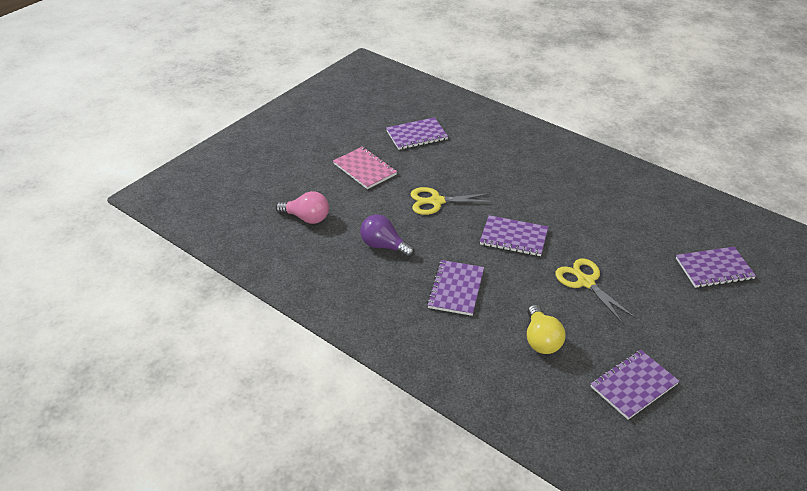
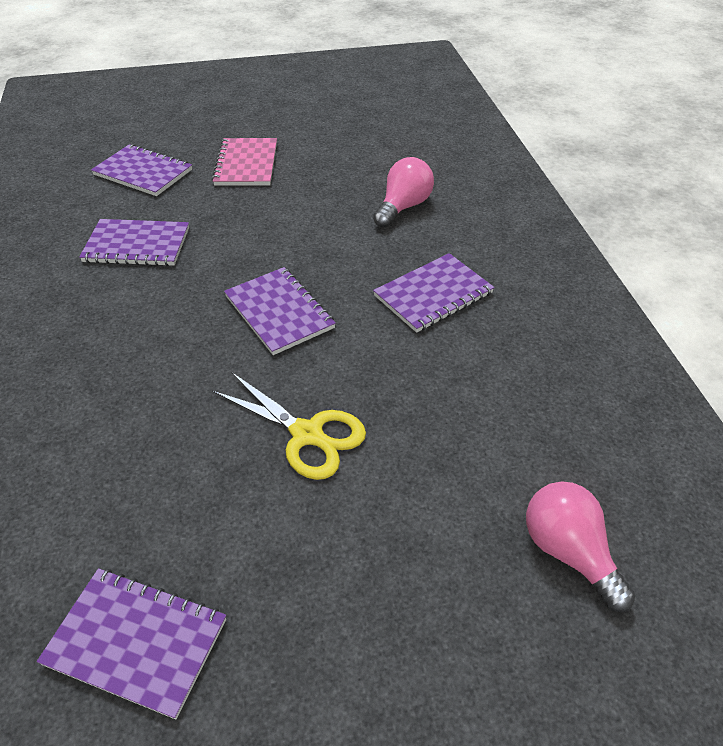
camera: 140 degrees left, 5 degrees up
pink notebook [333,146,397,189] -> pink notebook moved to [212,138,277,186]
purple light bulb [360,214,415,258] -> none
yellow light bulb [527,305,565,354] -> pink light bulb [373,157,434,228]
yellow scissors [555,258,636,324] -> none
purple notebook [590,350,679,420] -> purple notebook moved to [79,219,189,266]

